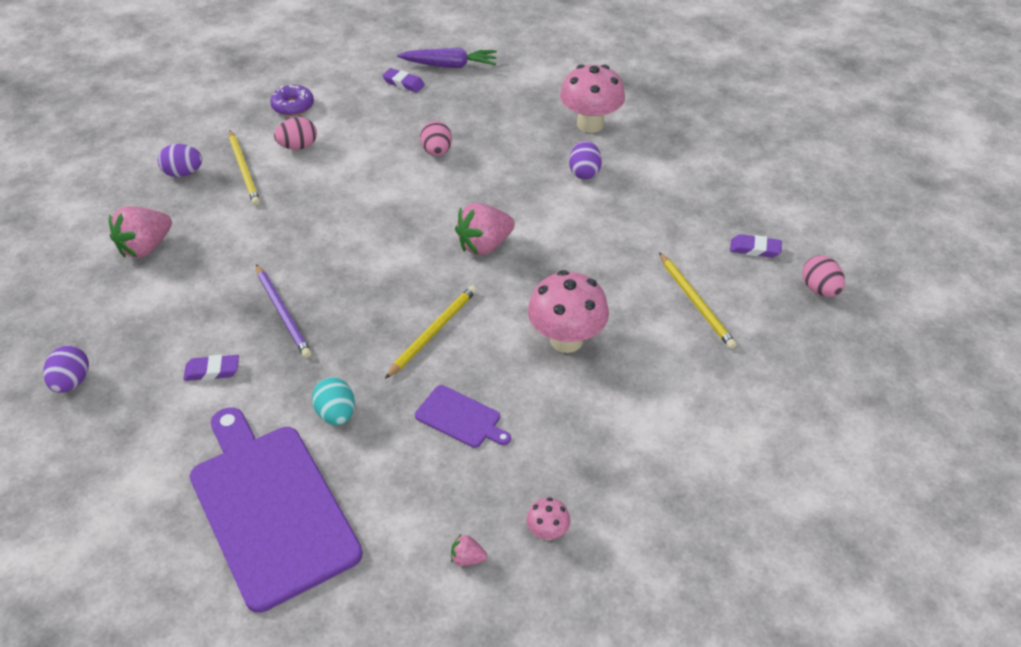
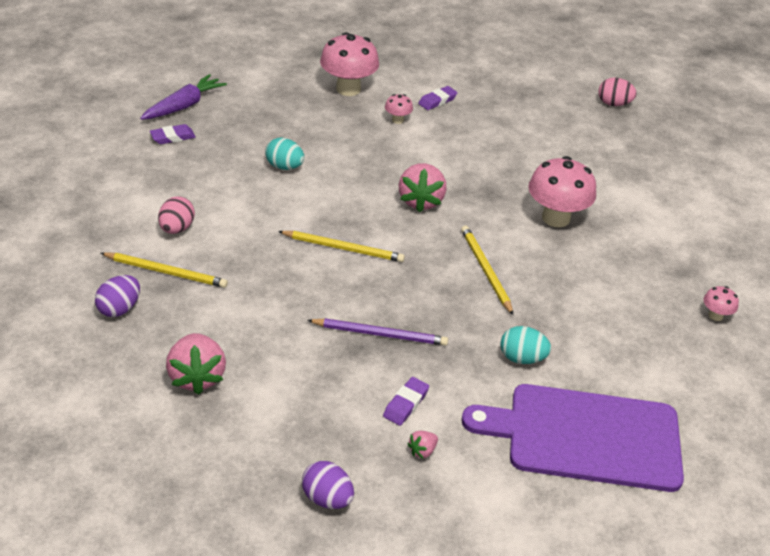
camera: 55 degrees left, 5 degrees down
purple donut [270,85,314,116] -> none
purple cutting board [415,385,511,448] -> none
pink egg [420,121,452,156] -> turquoise egg [265,138,304,170]
pink strawberry [451,533,487,566] -> pink strawberry moved to [407,431,438,459]
purple egg [569,141,602,179] -> pink mushroom [385,94,413,124]
yellow pencil [659,252,737,349] -> yellow pencil moved to [278,231,405,262]
purple eraser [730,234,782,258] -> purple eraser moved to [418,86,458,110]

